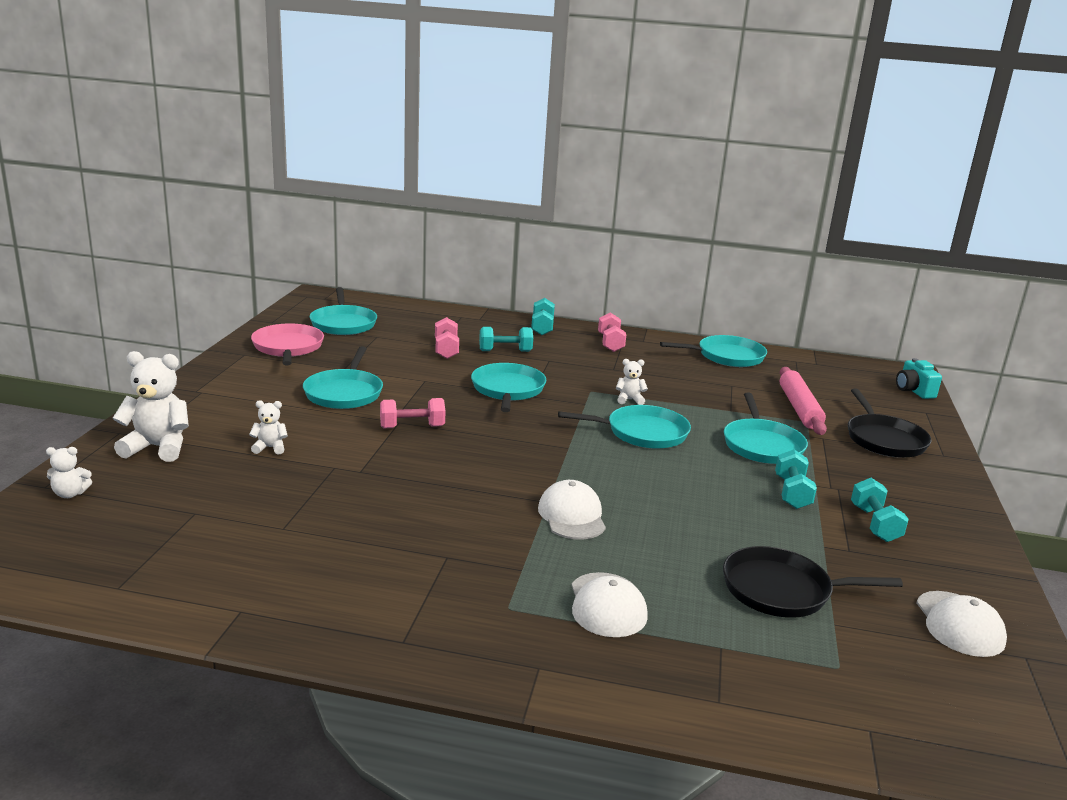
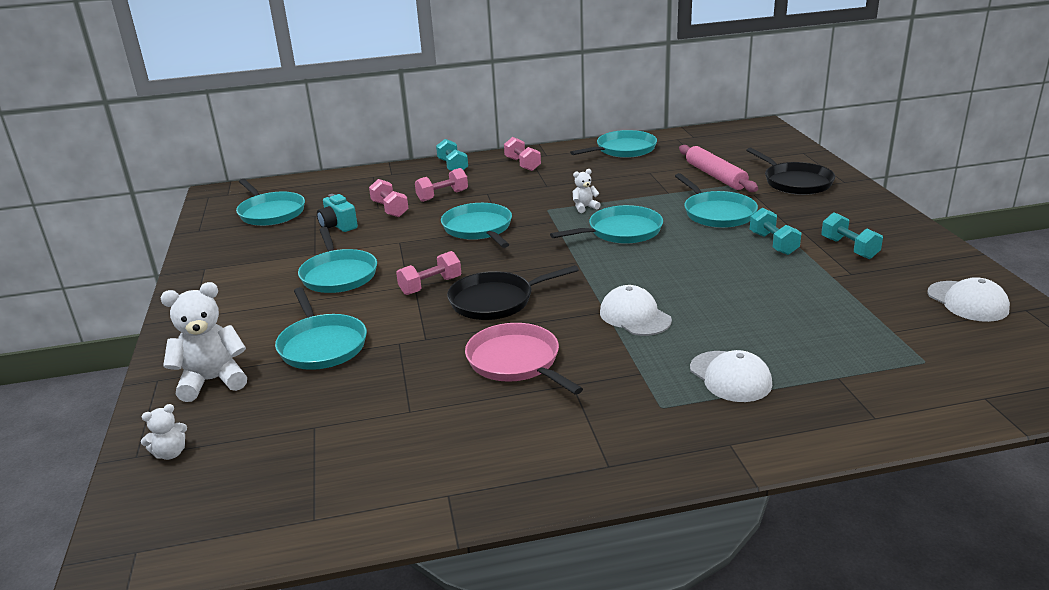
camera: 20 degrees left, 5 degrees up
white teddy bear [249,400,288,455] -> turquoise pan [275,287,367,370]
pink pan [251,323,324,366] -> pink pan moved to [465,323,583,395]
turquoise dumbbell [479,327,533,352] -> pink dumbbell [415,168,468,202]
black pan [723,546,903,618] -> black pan moved to [447,265,579,320]
turquoise camera [896,358,942,399] -> turquoise camera moved to [317,194,358,232]

